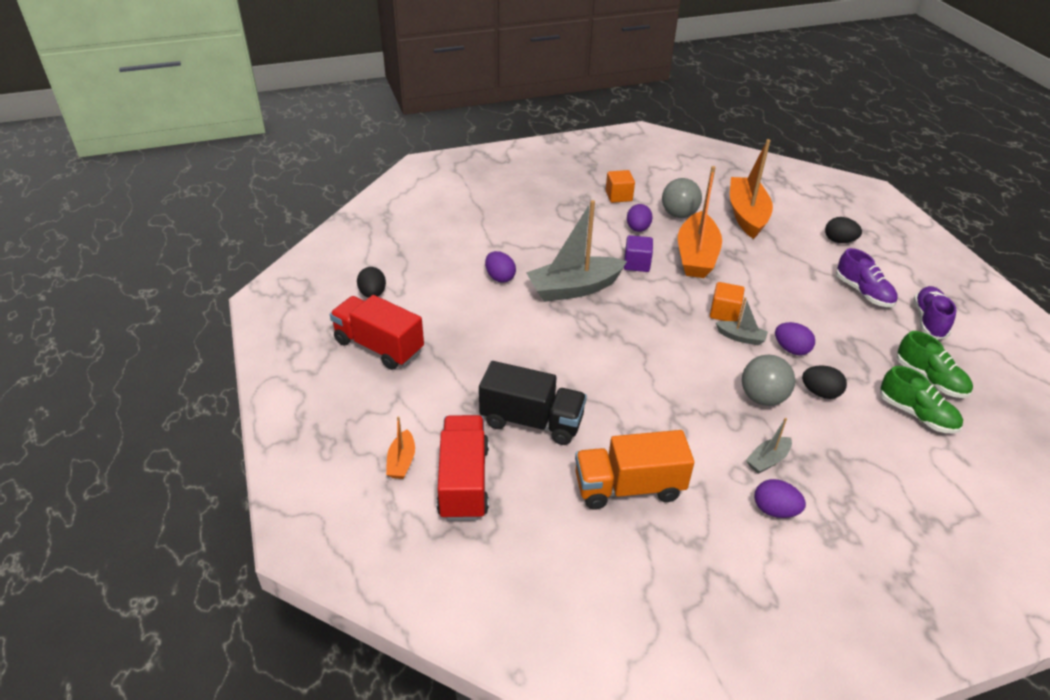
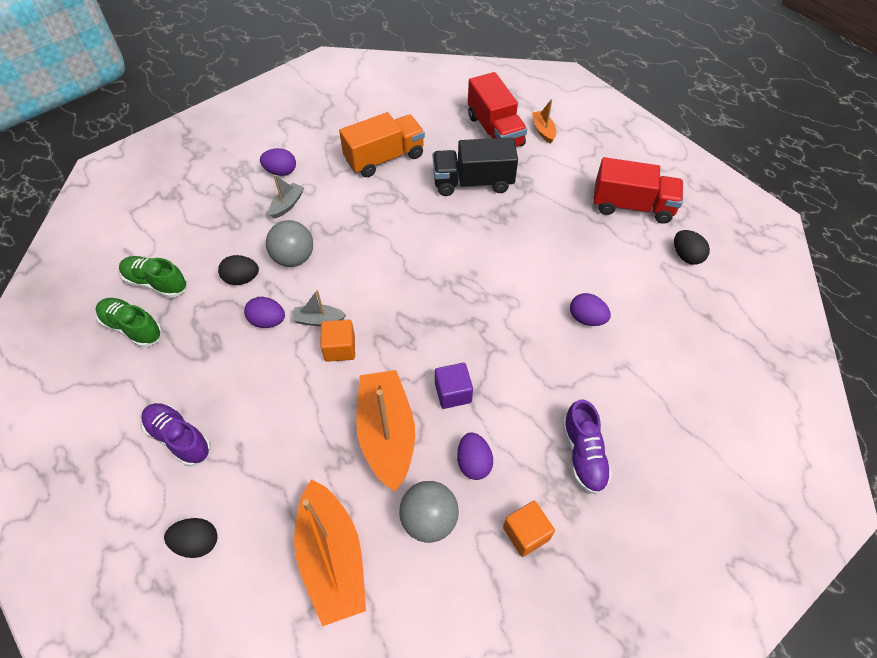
camera: 160 degrees right, 15 degrees up
grey boat [526,200,627,302] -> none
purple shoe [913,286,956,340] -> purple shoe moved to [562,399,612,494]

